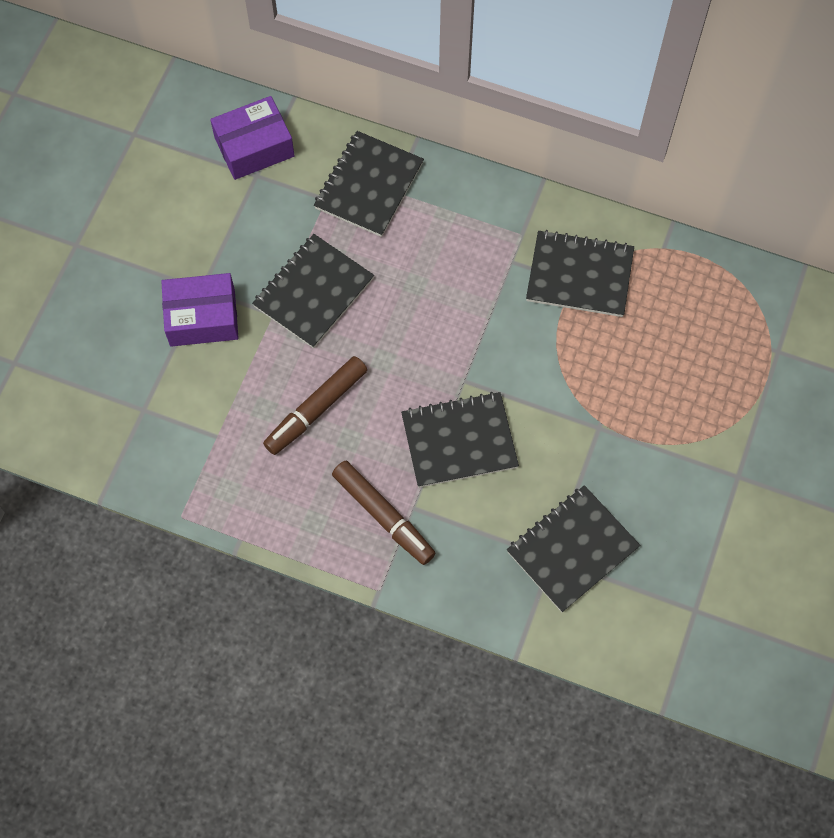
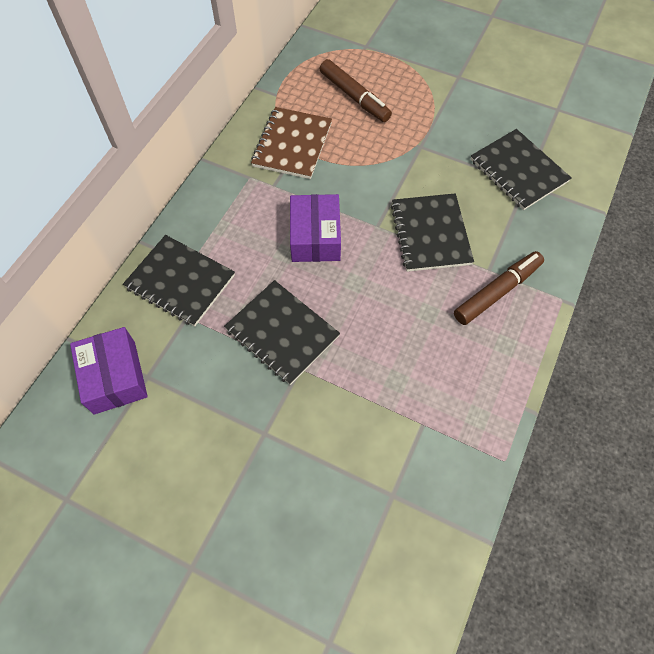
camera: 85 degrees left, 5 degrees down
purple box [161,273,238,347] -> purple box moved to [290,194,341,262]
brown marker [263,356,367,455] -> brown marker moved to [320,59,392,122]
black notebook [526,230,634,317] -> brown notebook [251,107,332,179]

